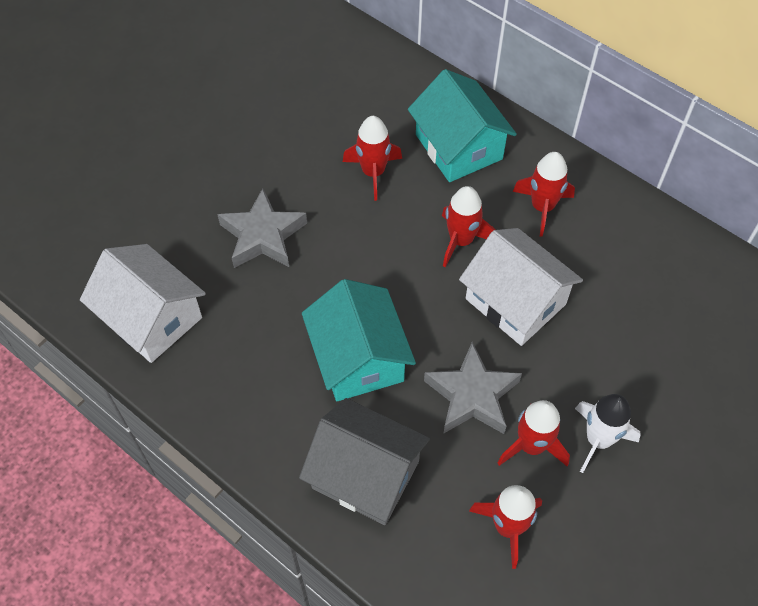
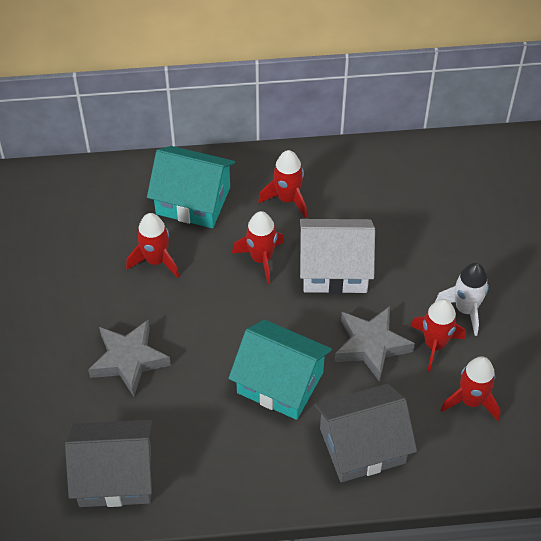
camera: 45 degrees left, 5 degrees down
white house [80,244,206,363] -> grey house [65,420,152,507]

